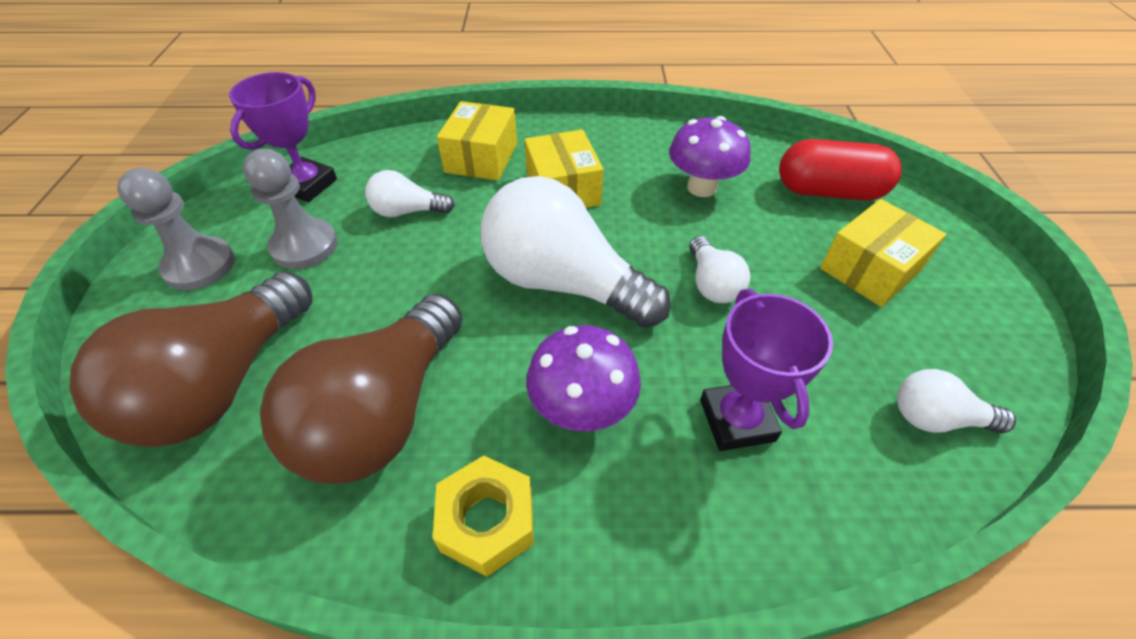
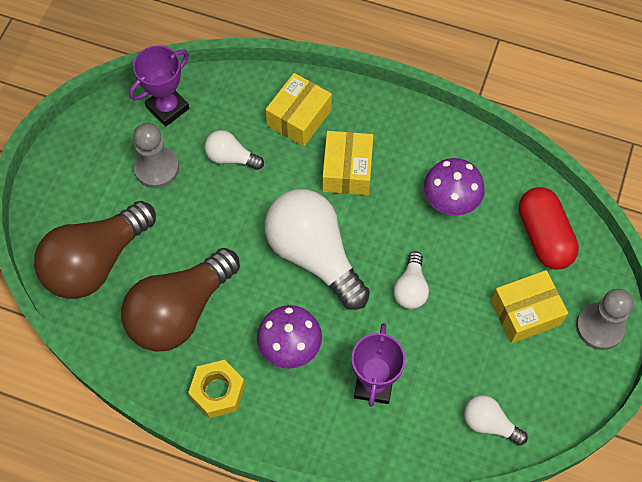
camera: 20 degrees right, 15 degrees up
grey pawn [117,168,235,290] -> grey pawn moved to [576,289,633,350]
red capsule [779,139,902,201] -> red capsule turned 45 degrees clockwise [519,187,579,269]

